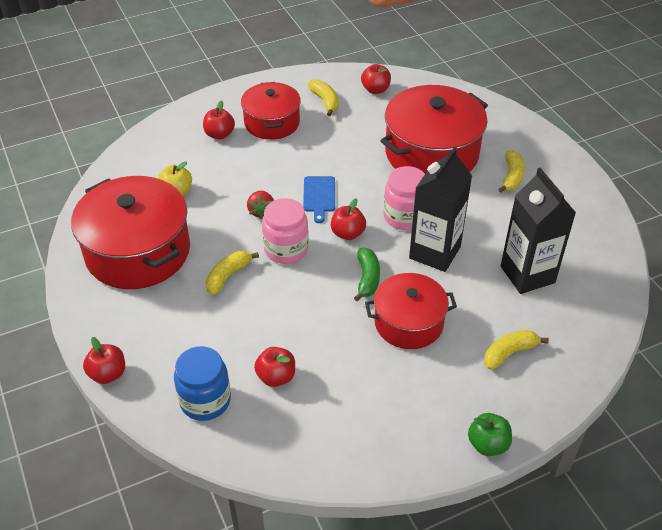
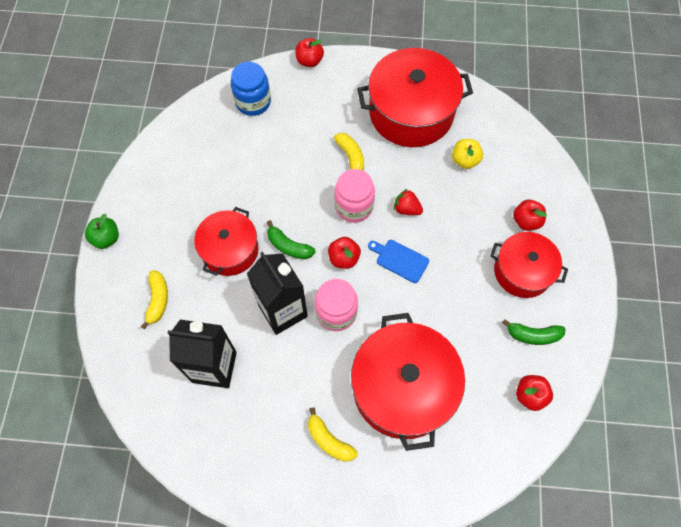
camera: 120 degrees right, 20 degrees up
red apple [254,347,295,387] -> none
yellow banana [308,79,339,116] -> green banana [502,319,566,345]

